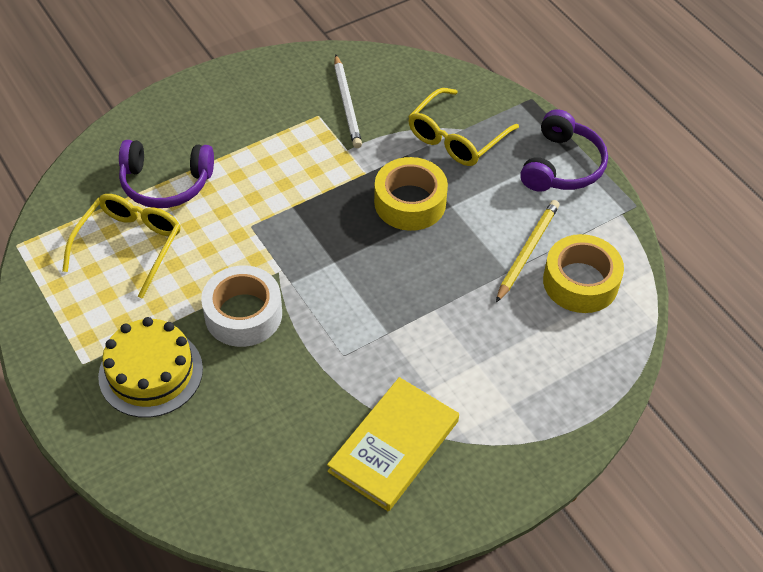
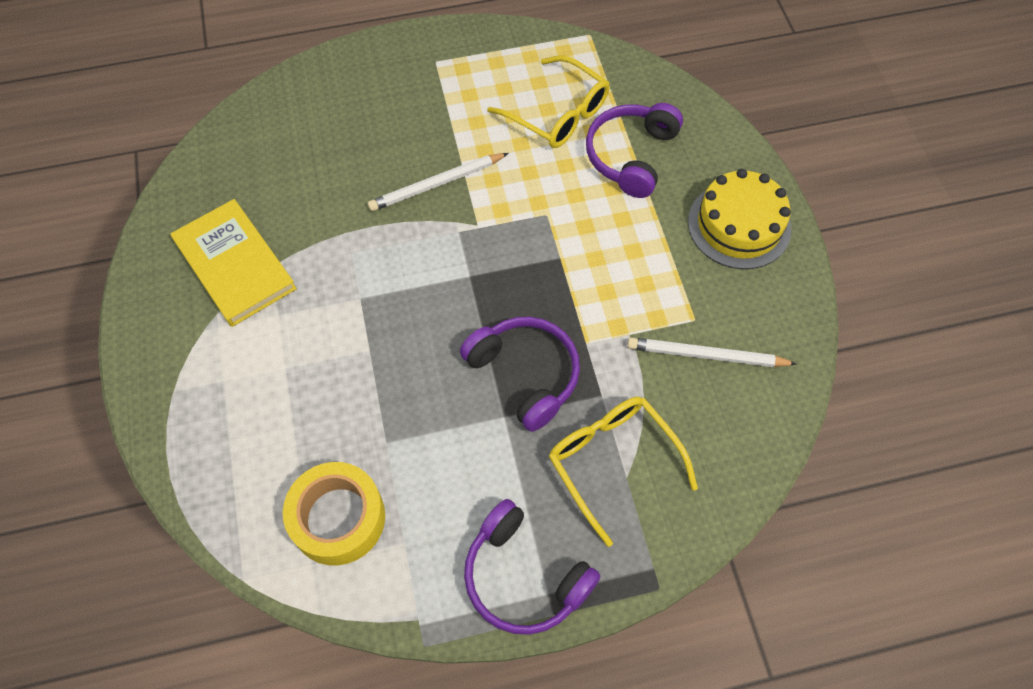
camera: 110 degrees right, 10 degrees up
yellow cake [98,317,203,418] -> yellow cake moved to [688,169,791,269]
white tape [201,265,282,347] -> white pencil [368,153,509,211]
yellow tape [374,157,448,231] -> purple headphones [460,317,580,432]
yellow pencil [496,200,559,302] -> none

